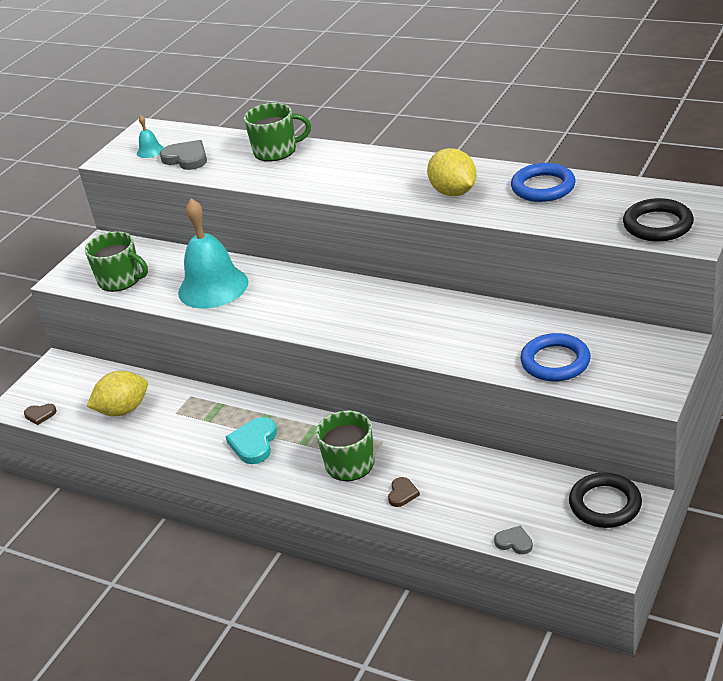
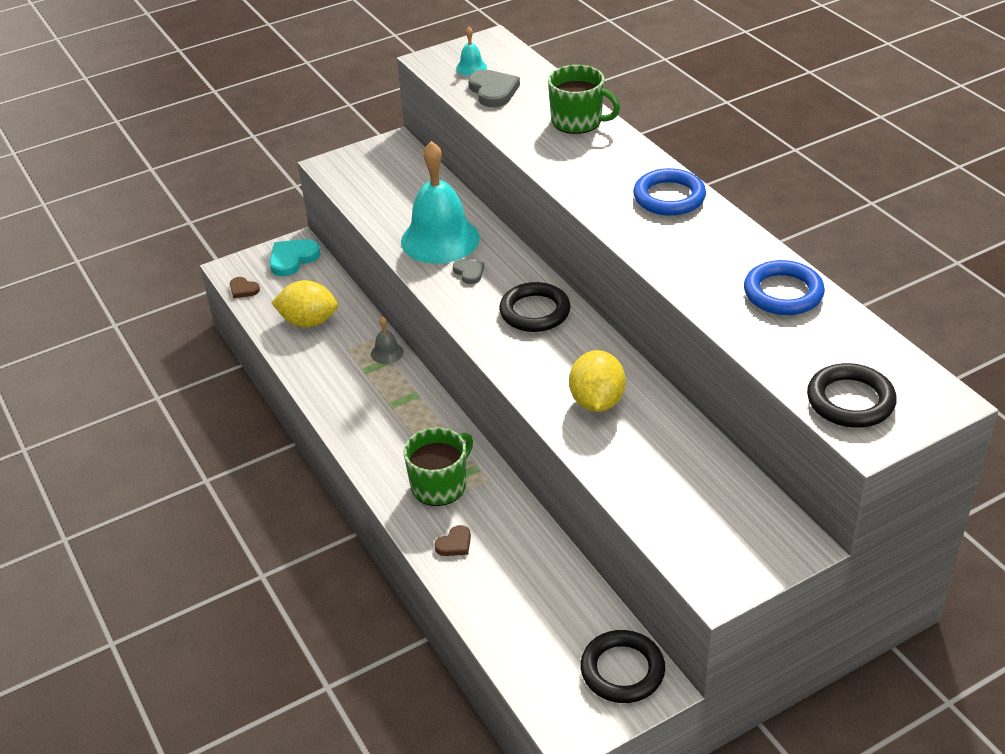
camera: 30 degrees right, 5 degrees up
green mug [85,231,148,292] -> none
turquoise heart [226,417,277,464] -> turquoise heart moved to [269,239,320,276]
yellow lemon [427,148,477,196] -> yellow lemon moved to [569,350,626,412]
grey heart [494,525,533,554] -> grey heart moved to [453,259,484,284]
blue ring [520,333,591,381] -> blue ring moved to [633,168,706,216]
none -> grey bell [371,316,404,364]
none -> black ring [499,282,570,332]

